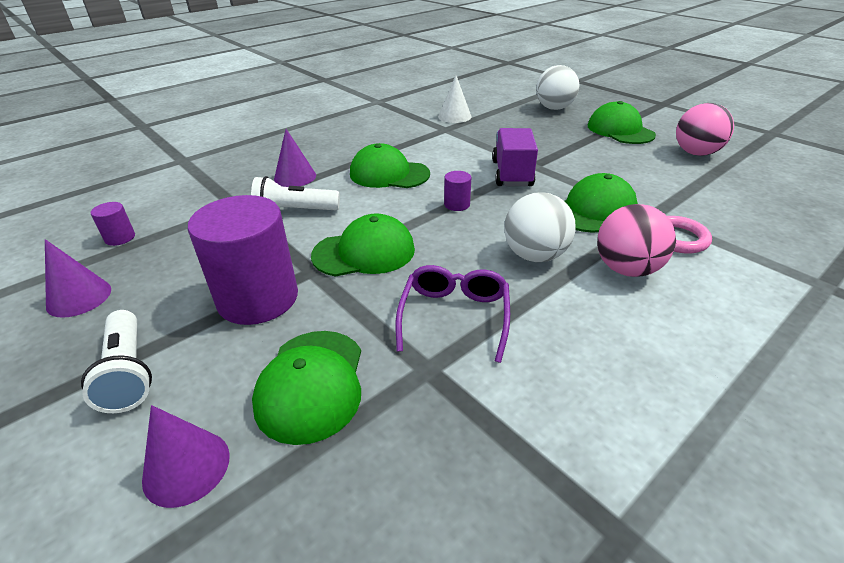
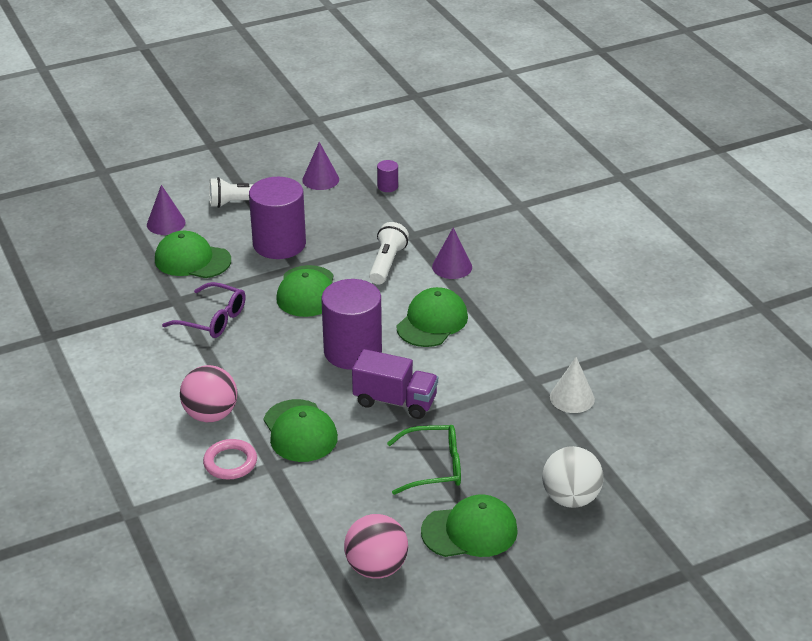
camera: 105 degrees right, 0 degrees up
purple cylinder [444,171,471,211] -> purple cylinder [321,279,382,370], size x2.40
white ball [504,192,576,262] -> none
none -> green glasses [387,425,461,495]

